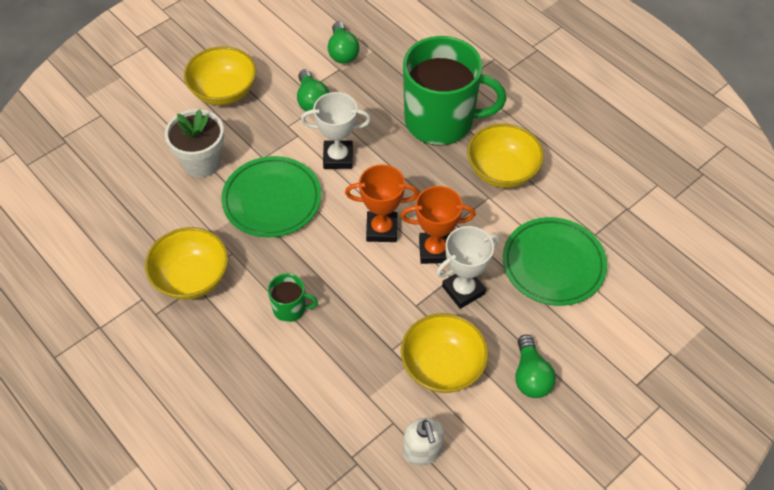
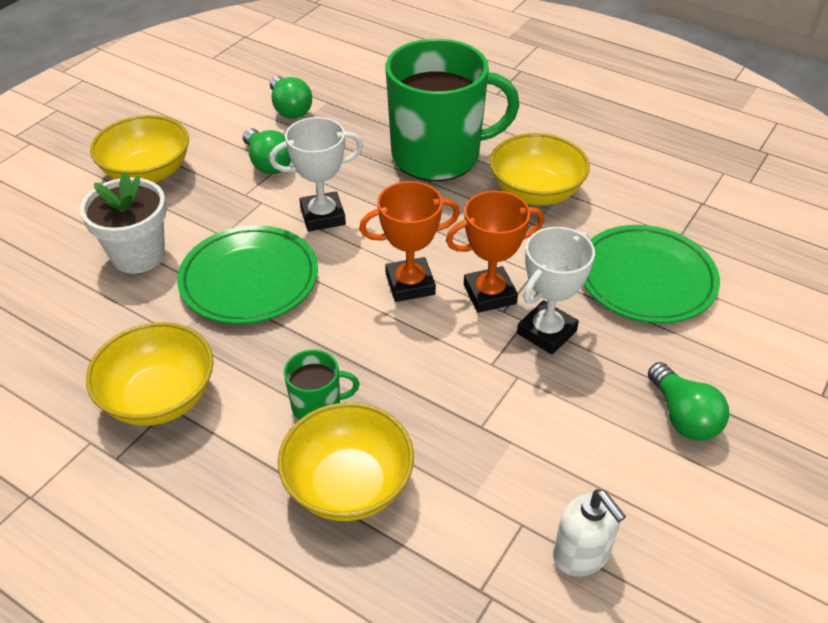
camera: 15 degrees left, 10 degrees down
yellow bowl [401,313,488,393] -> yellow bowl moved to [278,402,414,521]

